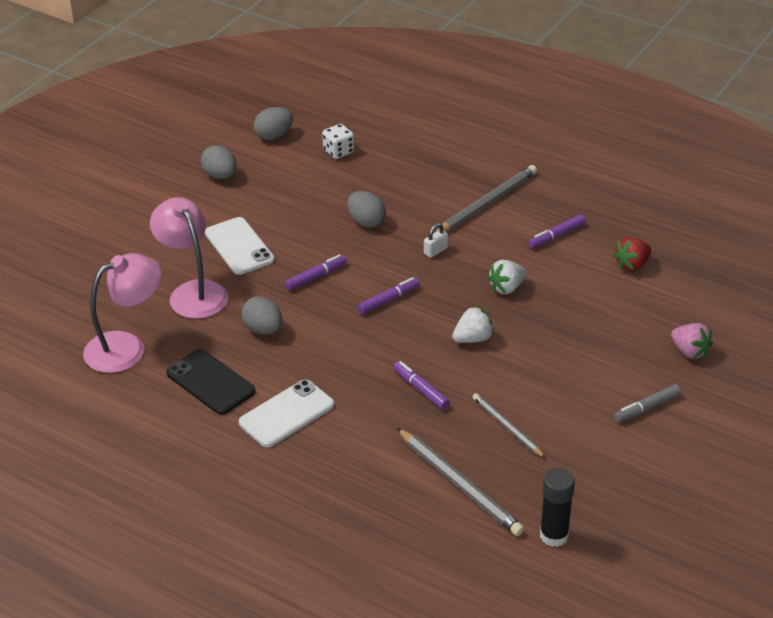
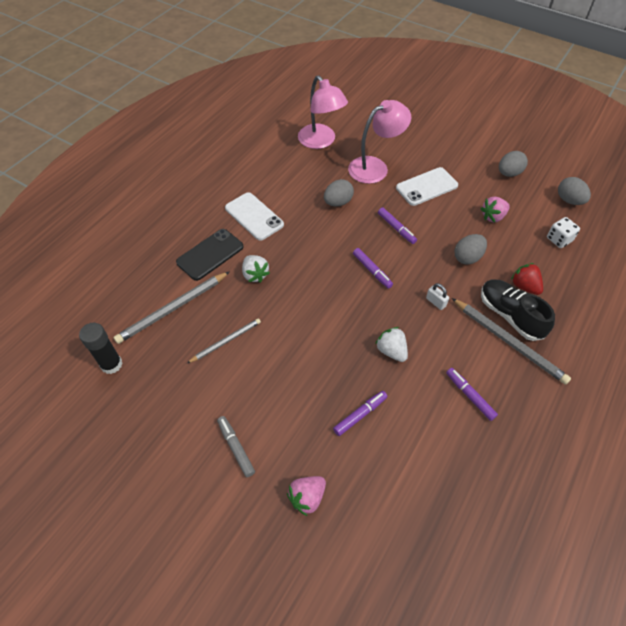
camera: 90 degrees right, 15 degrees up
black phone [166,349,255,415] -> black phone moved to [176,229,243,281]
purple marker [393,361,450,409] -> purple marker moved to [333,391,387,436]
white strawberry [452,306,494,343] -> white strawberry moved to [242,255,270,283]
red strawberry [613,237,652,271] -> red strawberry moved to [511,263,543,295]
none -> pink strawberry [480,197,510,222]
none -> black shoe [481,279,555,341]

